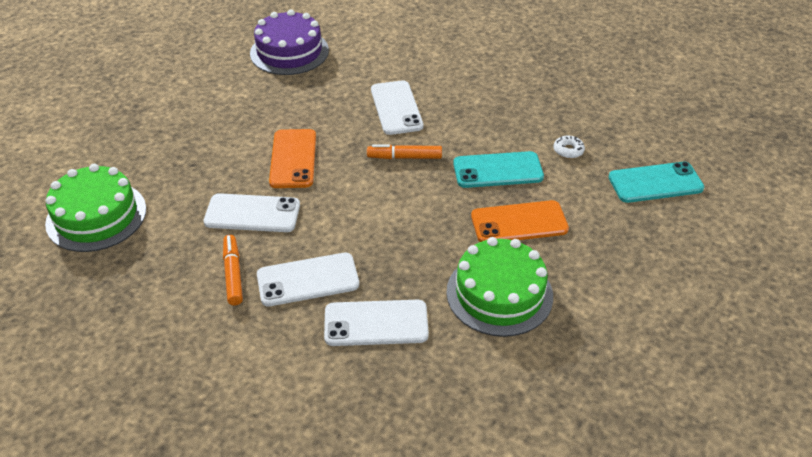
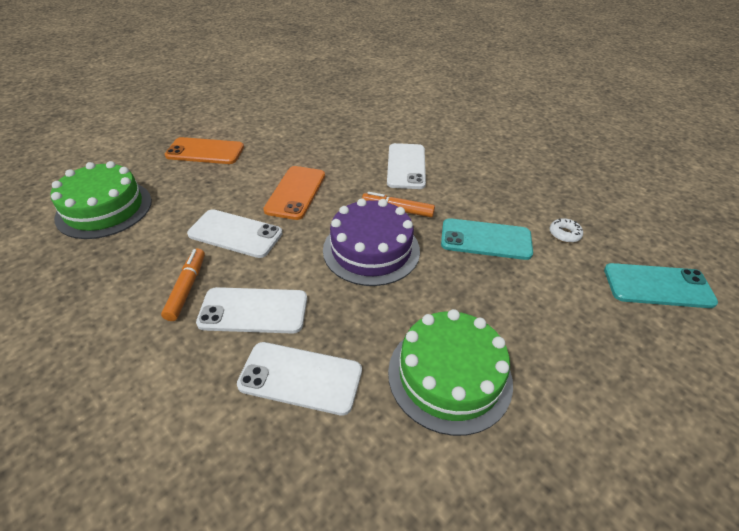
camera: 15 degrees right, 0 degrees up
purple cake [250,9,329,75] -> purple cake moved to [323,198,420,286]
orange phone [471,200,569,242] -> orange phone moved to [165,137,244,164]

